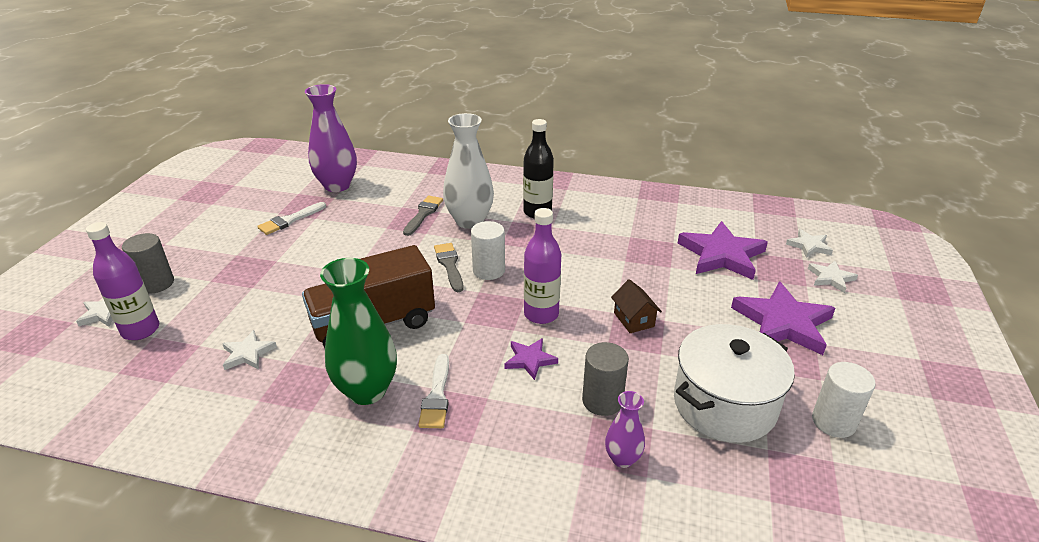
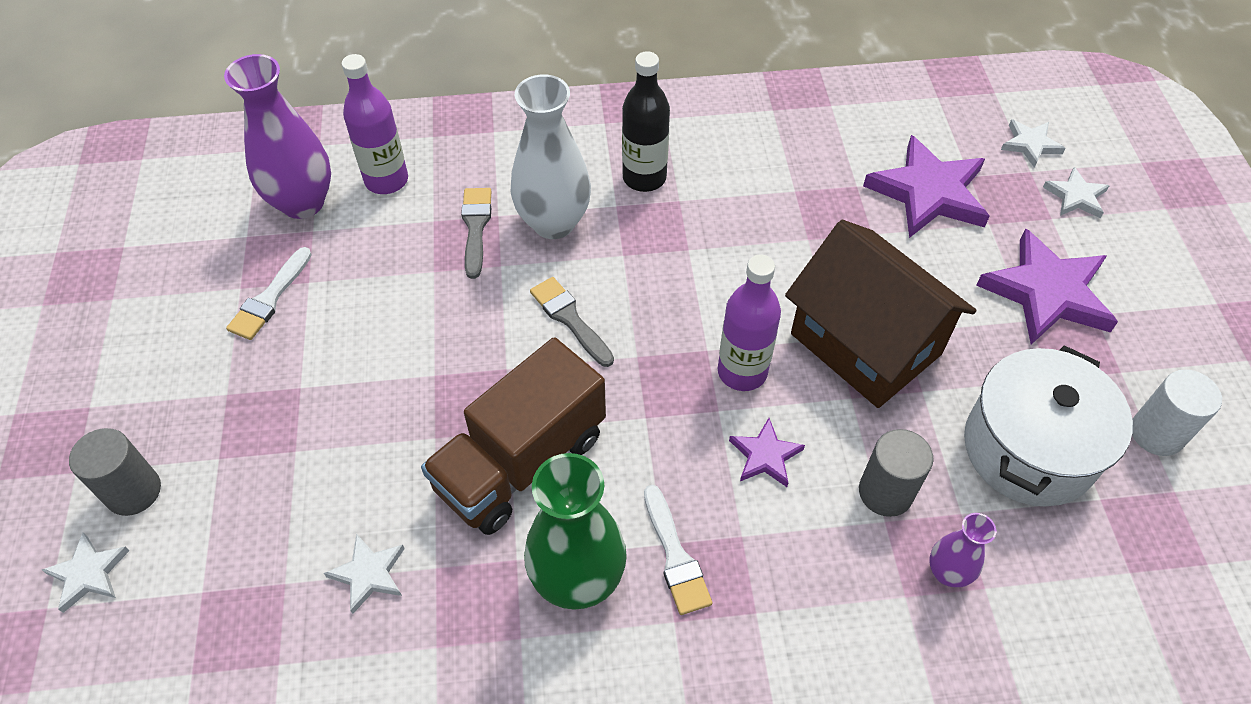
camera: 20 degrees left, 20 degrees up
purple bottle [86,222,159,340] -> purple bottle moved to [342,54,408,194]
white cylinder [471,221,505,280] -> none
brown house [611,279,662,333] -> brown house [785,220,976,408], size x2.47

